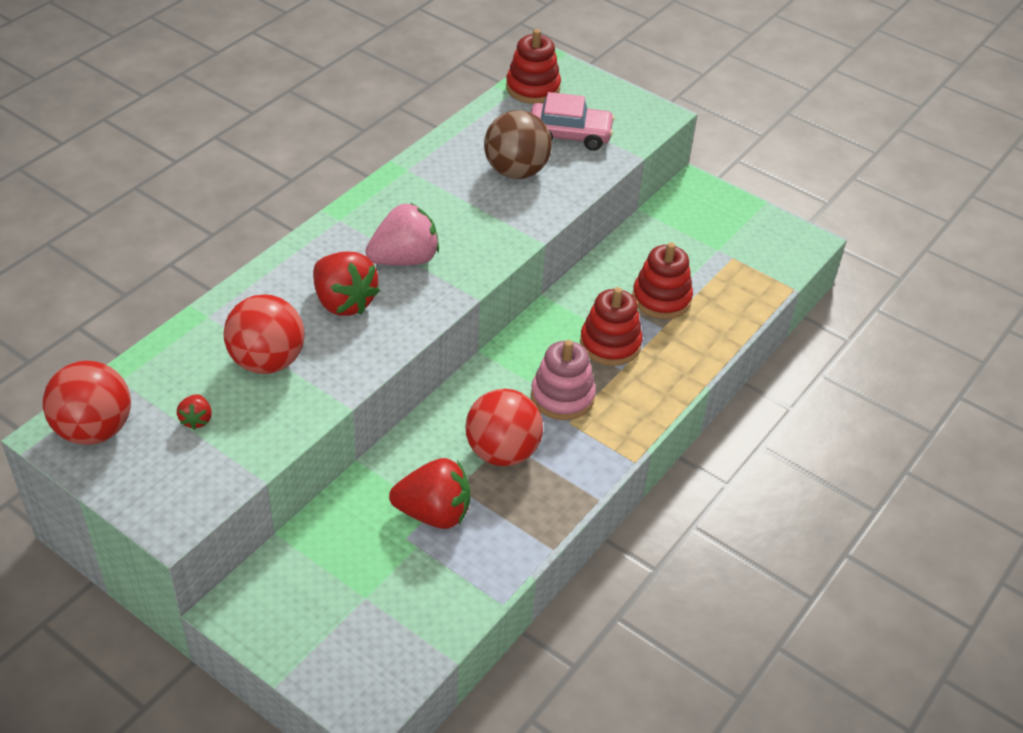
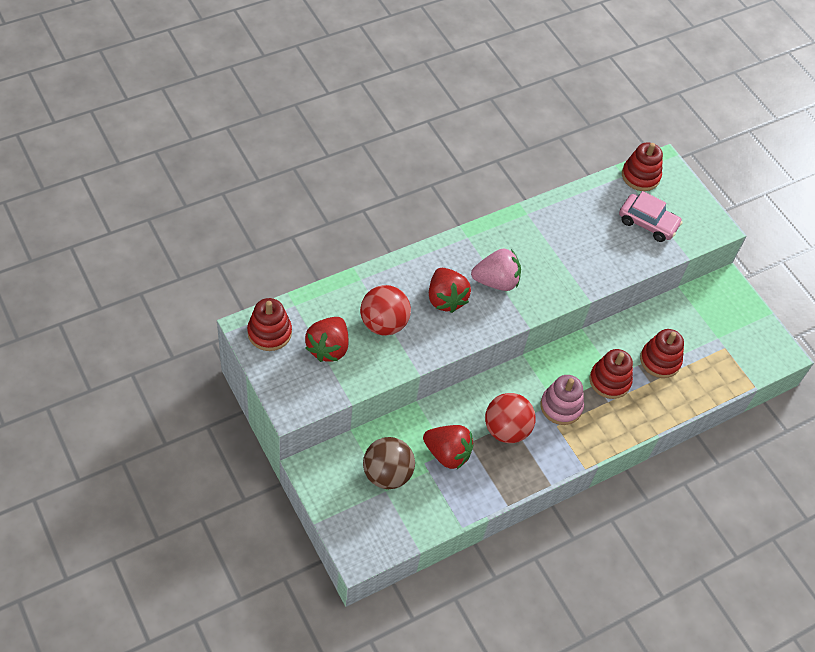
camera: 20 degrees right, 10 degrees up
red ball [43,361,131,445] -> red stacking toy [247,298,292,351]
red strawberry [177,394,212,430] -> red strawberry [305,317,348,362], size x2.09
brown ball [484,110,552,179] -> brown ball moved to [363,437,415,489]

